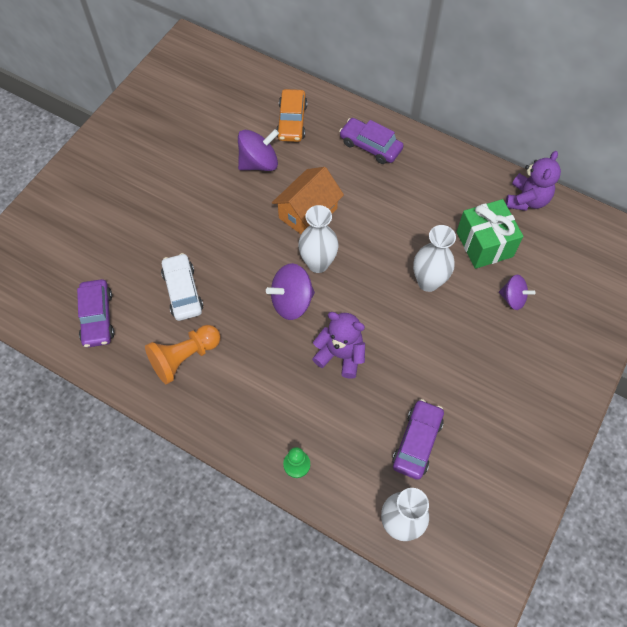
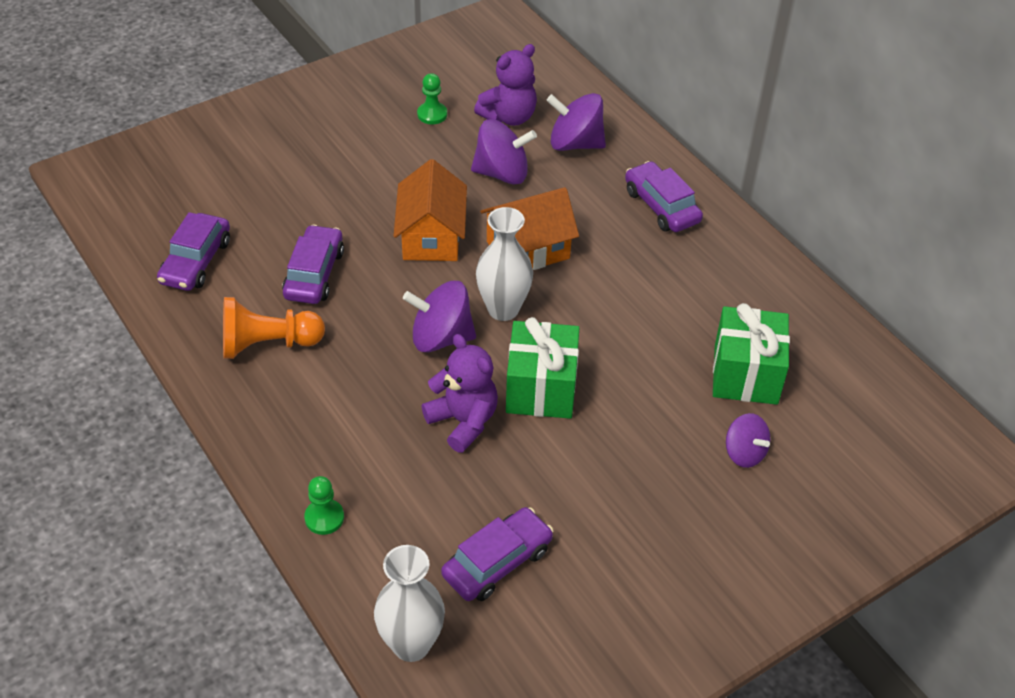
camera: 25 degrees right, 15 degrees down
white car [161,253,203,321] -> purple car [282,225,344,304]
orange car [276,89,307,142] -> purple spinning top [546,93,606,151]
white vase [413,225,456,292] -> none
purple teddy bear [505,151,561,211] -> purple teddy bear moved to [474,44,537,126]
none -> orange house [394,159,467,261]
none -> green pawn [417,73,447,124]
none -> green gift [506,317,579,419]

